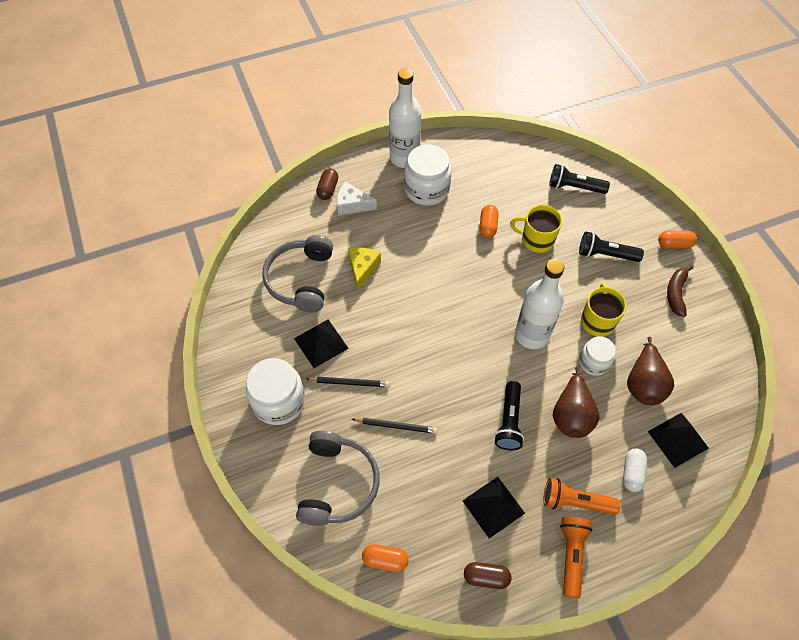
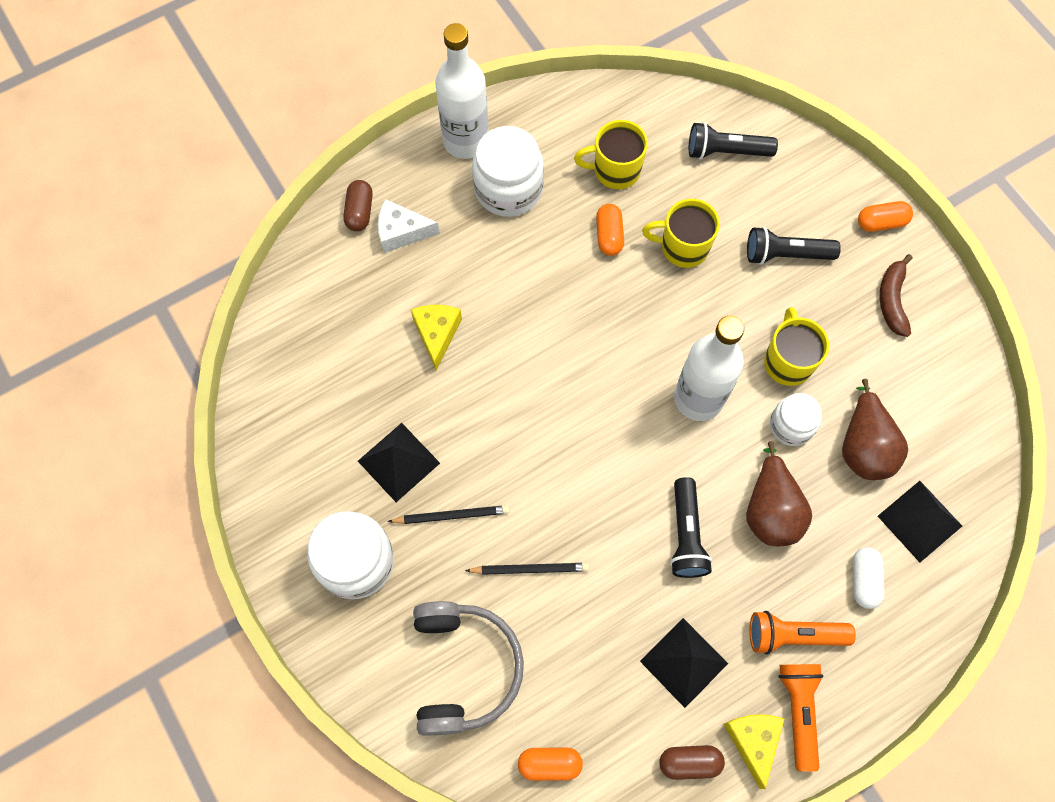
camera: 10 degrees left, 10 degrees up
grey headphones [262,235,333,312] -> none
none -> yellow mug [574,120,648,189]
none -> yellow cheese [724,714,784,789]

